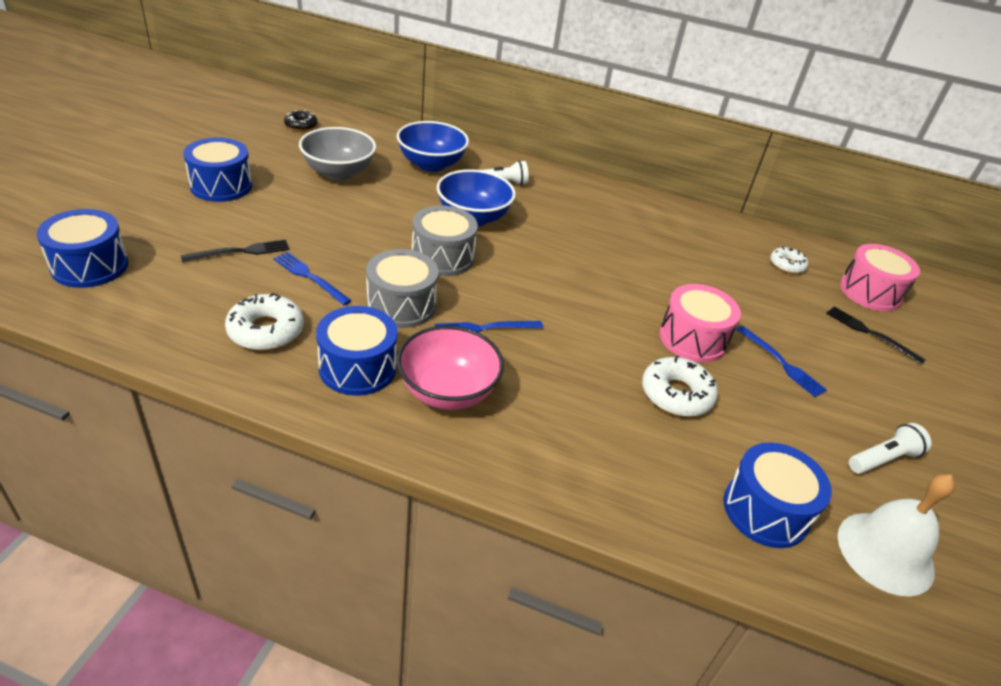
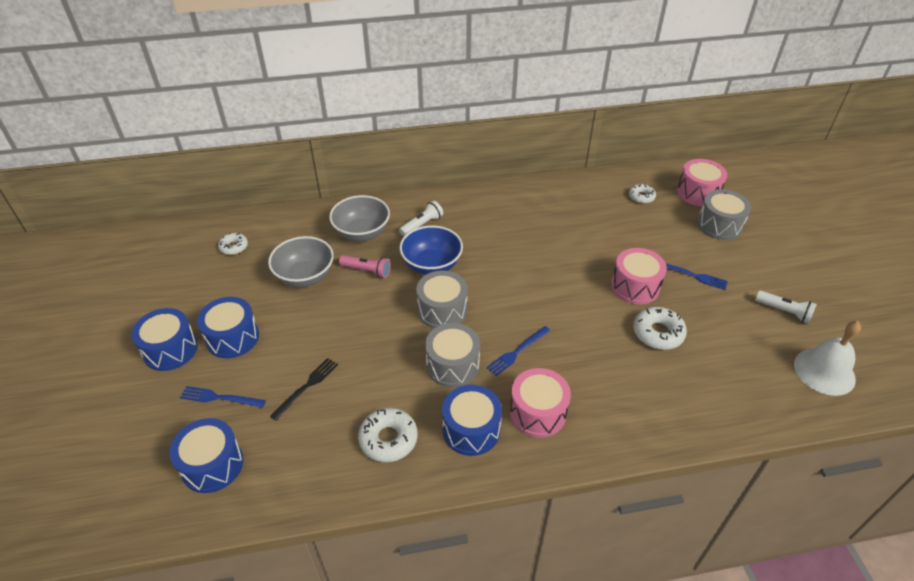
camera: 25 degrees left, 5 degrees up
blue fork [273,252,352,305] -> blue fork moved to [180,386,266,408]
black donut [284,110,318,131] -> white donut [218,233,248,255]
blue bowl [397,121,469,172] -> grey bowl [329,195,390,242]
pink bowl [397,326,504,410] -> pink drum [510,368,571,437]
blue drum [723,443,832,548] -> blue drum moved to [131,308,198,371]
black fork [826,306,926,365] -> grey drum [697,189,751,240]
white flashlight [849,423,932,474] -> white flashlight turned 90 degrees clockwise [755,290,817,323]
none -> pink flashlight [339,255,391,278]

